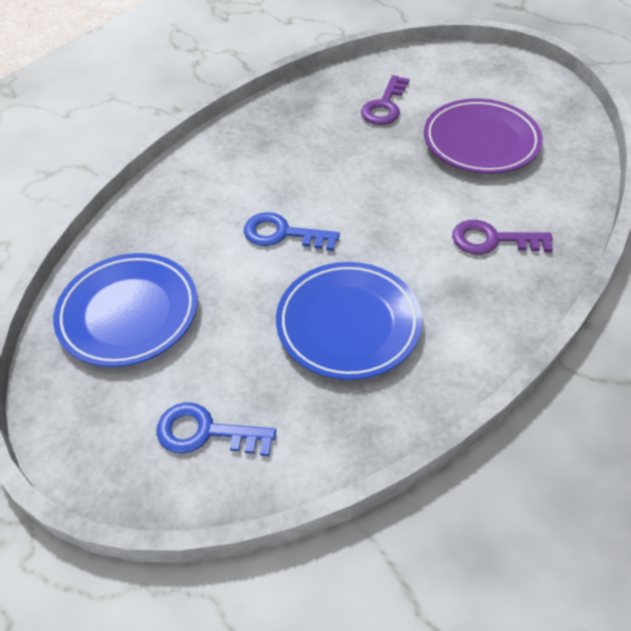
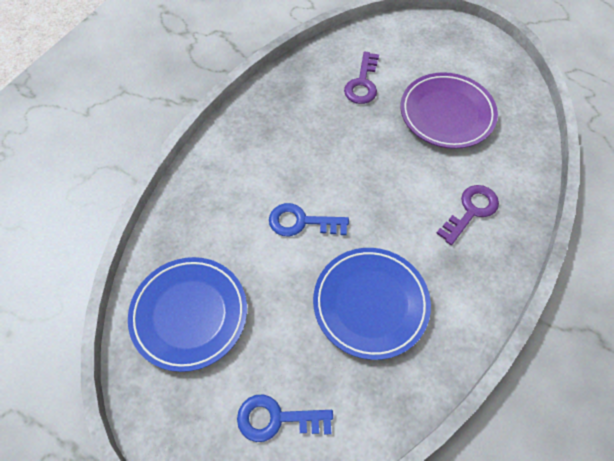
camera: 10 degrees left, 10 degrees up
purple key [452,220,553,254] -> purple key turned 135 degrees clockwise [436,185,499,245]

